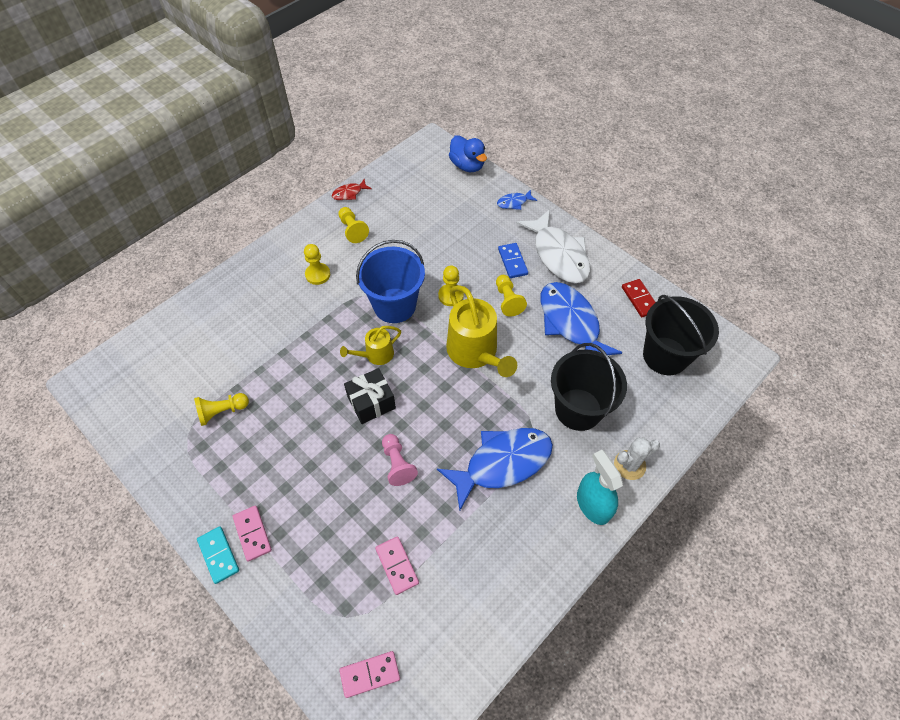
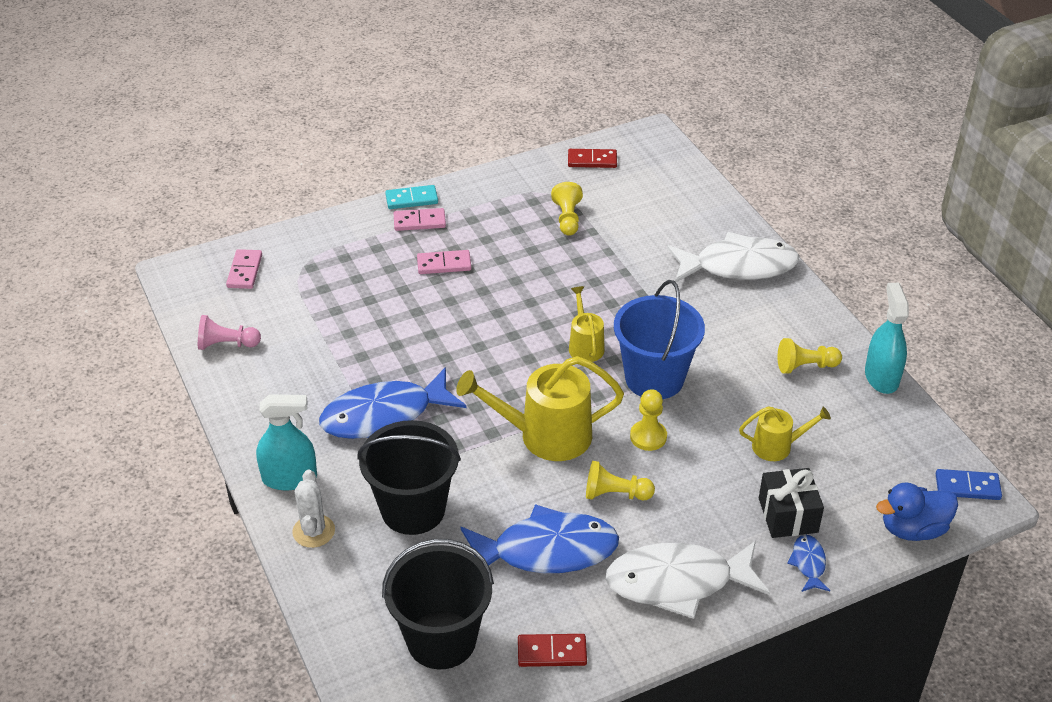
camera: 110 degrees right, 15 degrees down
yellow pawn [304,244,330,285] -> none
red fish [332,178,372,200] -> turquoise spray bottle [865,283,909,394]
black gift [344,368,396,424] -> black gift moved to [759,468,824,538]
pink domino [375,536,419,595] -> pink domino moved to [417,250,471,274]
pink pawn [382,434,418,486] -> pink pawn moved to [198,315,261,350]
blue fish [437,428,553,511] -> blue fish turned 75 degrees clockwise [319,367,466,439]
blue domino [498,243,528,278] -> blue domino moved to [935,469,1002,500]
none -> red domino [568,149,617,168]
none -> white fish [667,232,799,282]
none -> yellow watering can [739,407,831,461]

